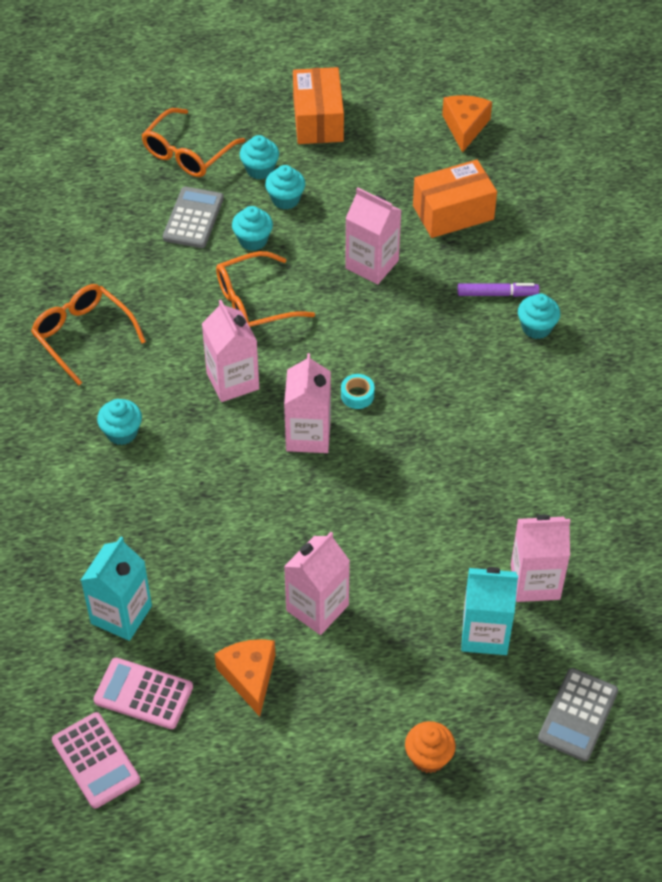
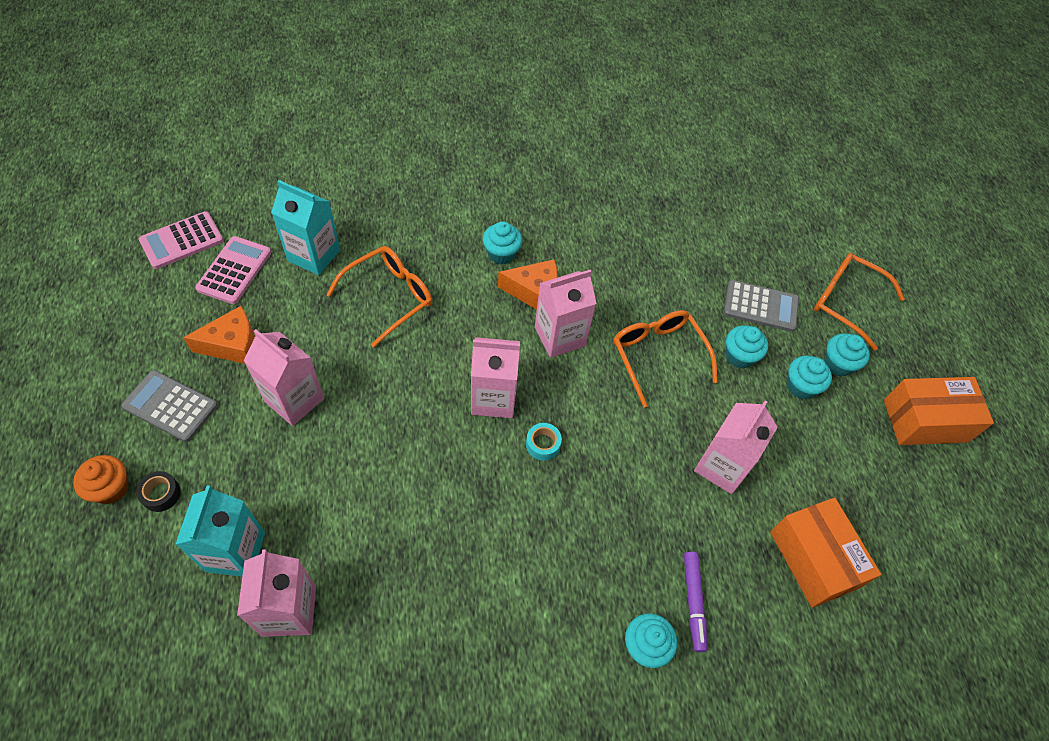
camera: 85 degrees right, 5 degrees up
orange glasses [31,284,146,385] -> orange glasses moved to [326,246,432,348]
orange cheese [442,95,492,153] -> orange cheese moved to [498,259,558,309]
grey calculator [538,668,618,761] -> grey calculator moved to [121,370,218,442]
none -> black tape [136,471,181,512]

